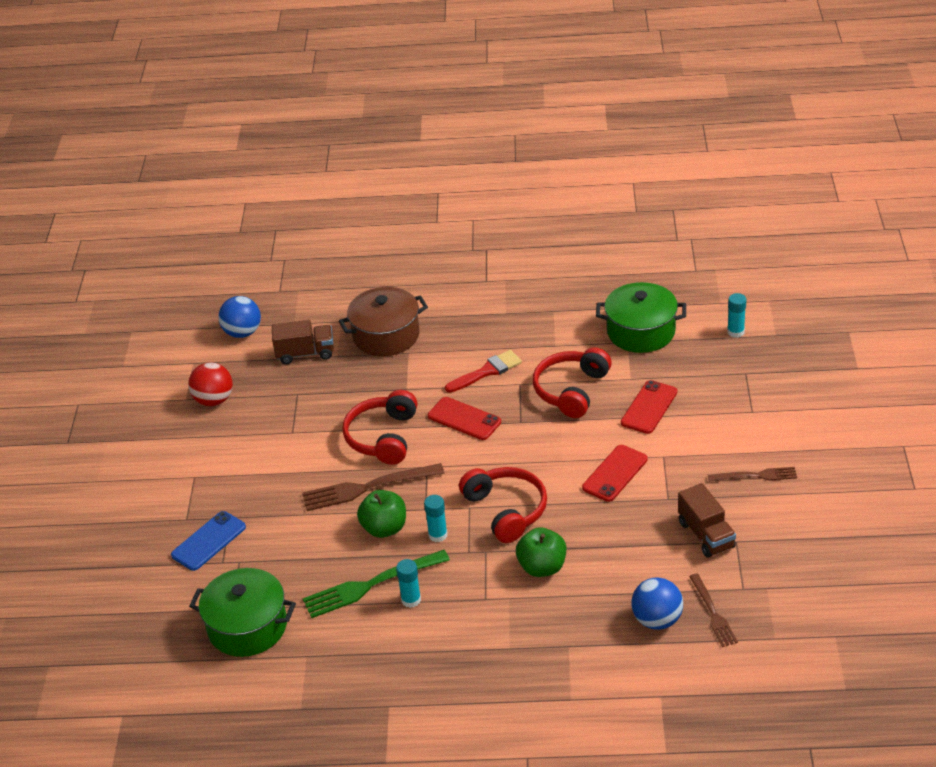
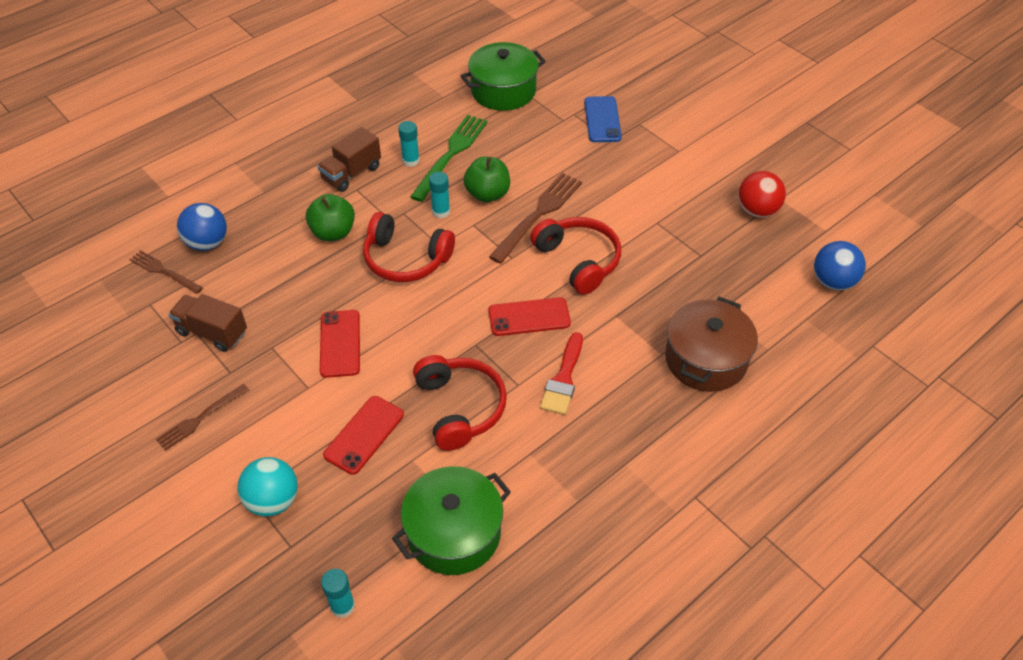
camera: 135 degrees right, 10 degrees up
brown truck [272,320,334,364] -> brown truck moved to [317,127,381,192]
red phone [621,380,677,434] -> red phone turned 45 degrees clockwise [323,396,404,475]
none -> turquoise ball [238,457,298,516]

